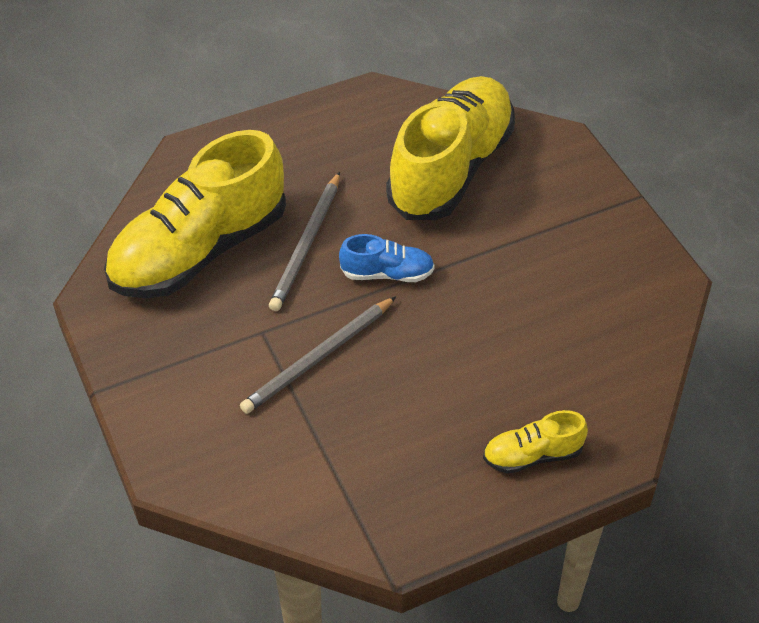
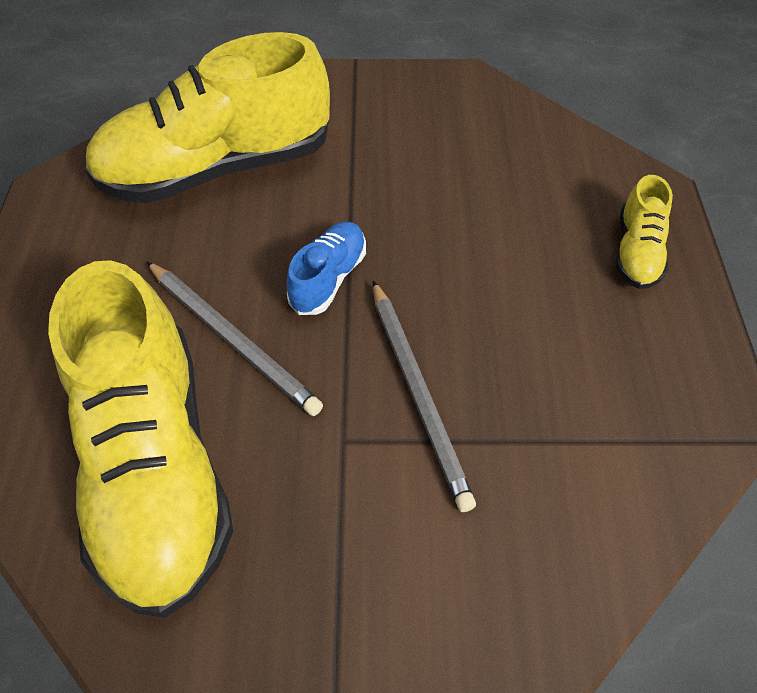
camera: 65 degrees left, 5 degrees up
yellow shoe [386,76,515,220] -> yellow shoe turned 75 degrees counterclockwise [84,32,330,203]

